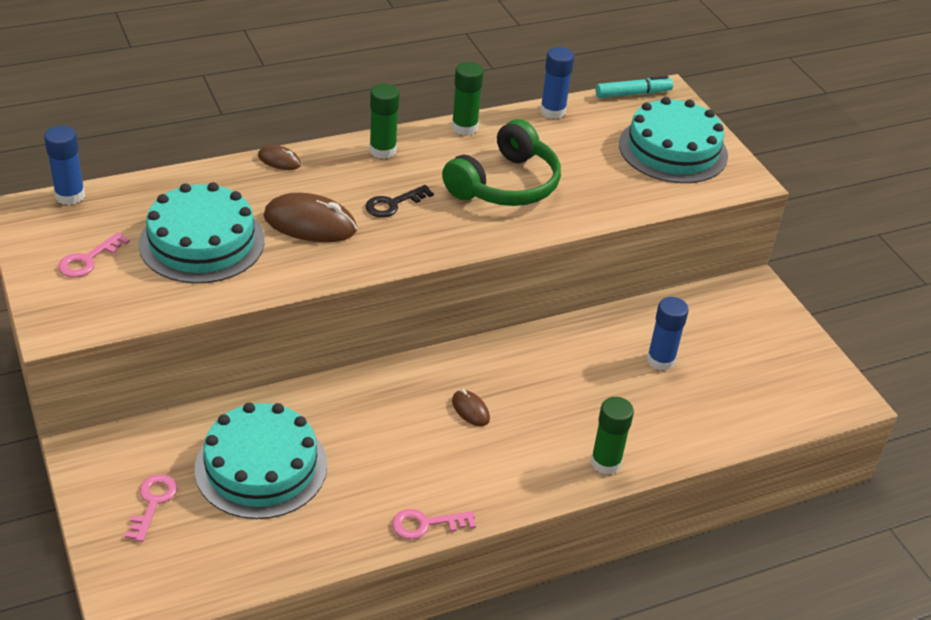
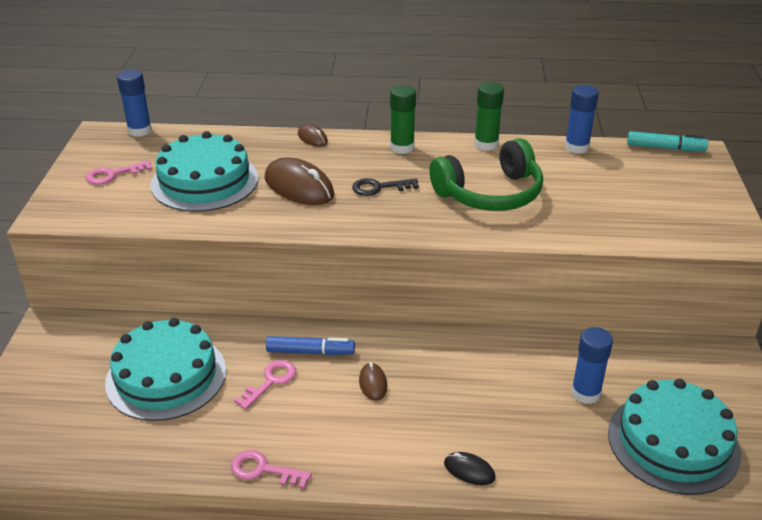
camera: 30 degrees right, 5 degrees down
pink key [125,474,177,542] -> pink key moved to [234,360,296,409]
green glue stick [591,397,634,475] -> black mouse [444,452,496,485]
turquoise cake [619,97,728,183] -> turquoise cake moved to [608,379,741,495]
none -> blue marker [266,336,355,355]

